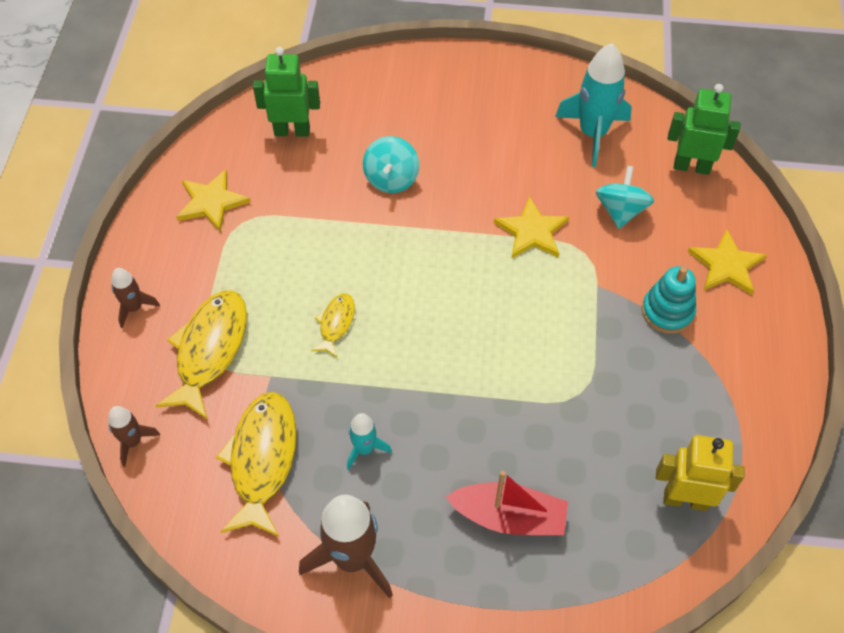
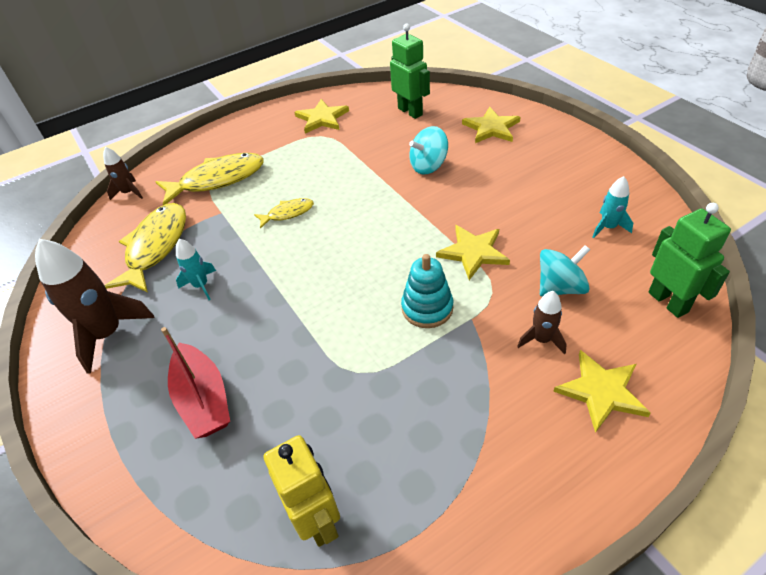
camera: 55 degrees right, 10 degrees down
brown rocket [111,268,160,328] -> brown rocket moved to [517,291,567,354]
yellow fish [216,392,297,537] -> yellow fish turned 45 degrees counterclockwise [105,203,186,293]
turquoise rocket [555,43,632,167] -> turquoise rocket [592,176,633,238], size x0.53
turquoise stacking toy [642,266,696,334] -> turquoise stacking toy moved to [401,254,453,328]
none -> yellow star [462,107,521,143]

